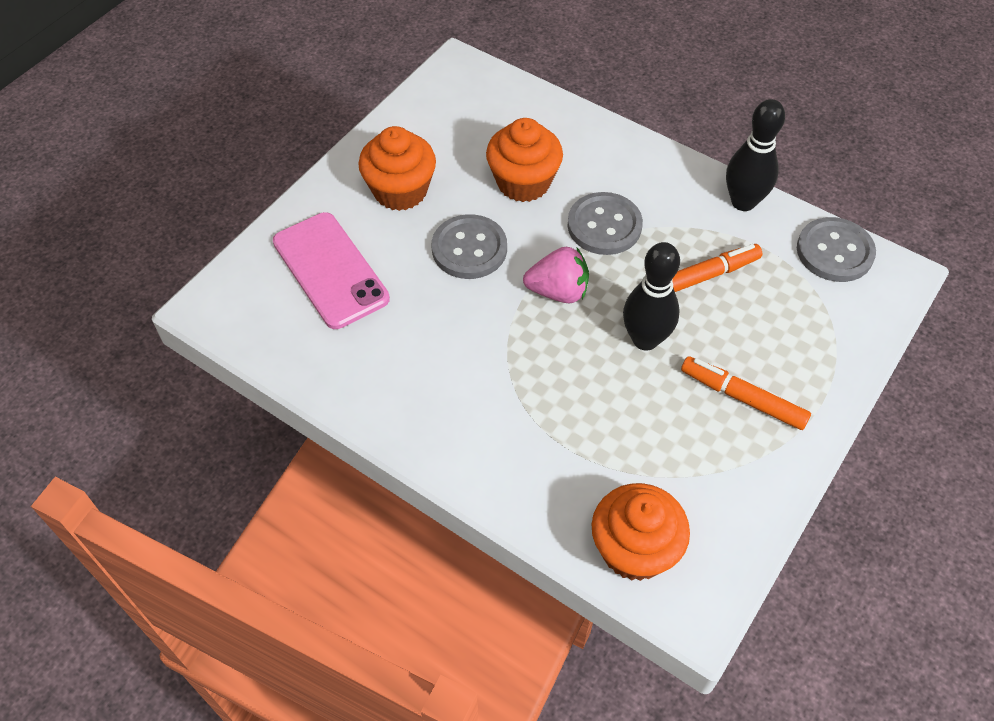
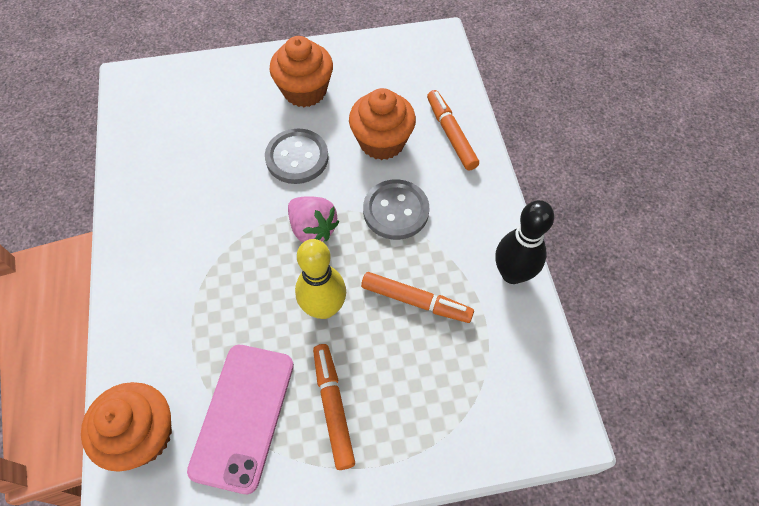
camera: 45 degrees right, 5 degrees up
pink phone [273,212,390,329] -> pink phone moved to [187,345,294,494]
black bowling pin [623,242,680,350] -> yellow bowling pin [295,239,346,319]
grey button [797,217,876,282] -> none
none -> orange marker [427,90,479,171]

